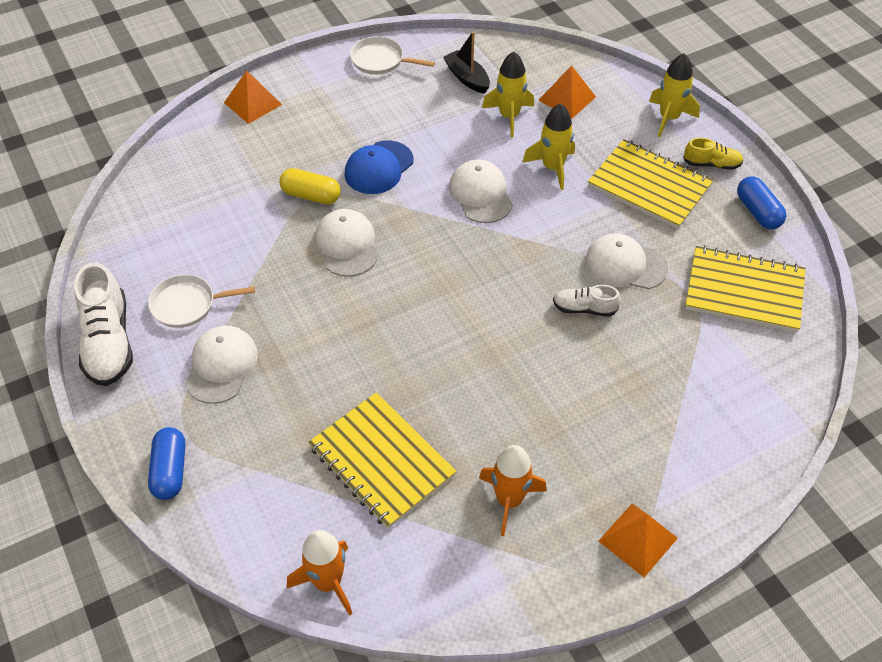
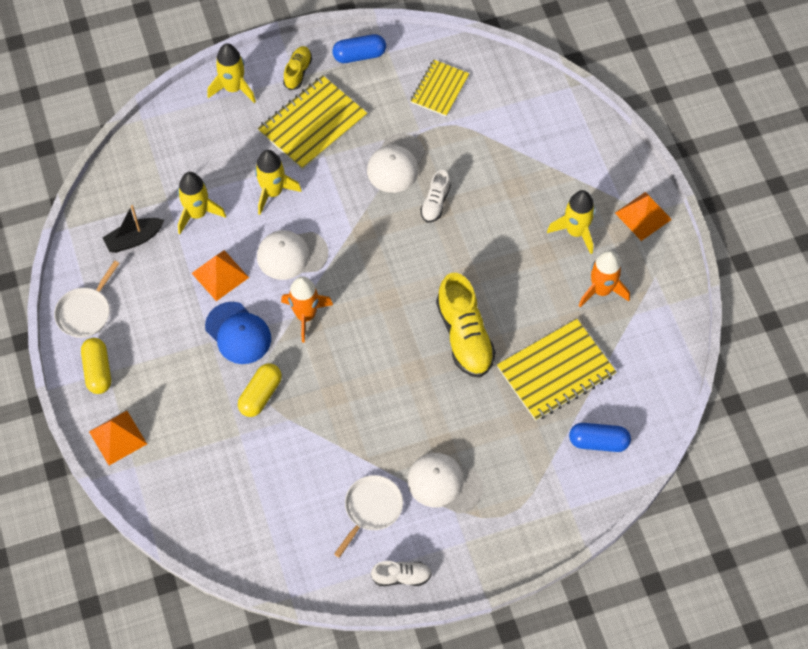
camera: 80 degrees left, 10 degrees up
white shoe [74,263,133,386] -> white shoe [371,561,432,586], size x0.54
white pan [148,274,255,328] -> white pan turned 150 degrees counterclockwise [334,475,403,558]
blue capsule [148,427,185,500] -> blue capsule moved to [569,423,631,452]
orange rocket [287,530,353,616] -> orange rocket moved to [281,276,333,343]
white cap [315,209,378,277] -> none
orange pyramid [538,65,596,118] -> orange pyramid moved to [192,250,249,301]
yellow notebook [685,245,805,332] -> yellow notebook [410,60,469,117], size x0.62
none -> yellow capsule [81,338,111,394]
none -> yellow shoe [436,273,496,377]
none -> yellow rocket [547,190,595,254]

